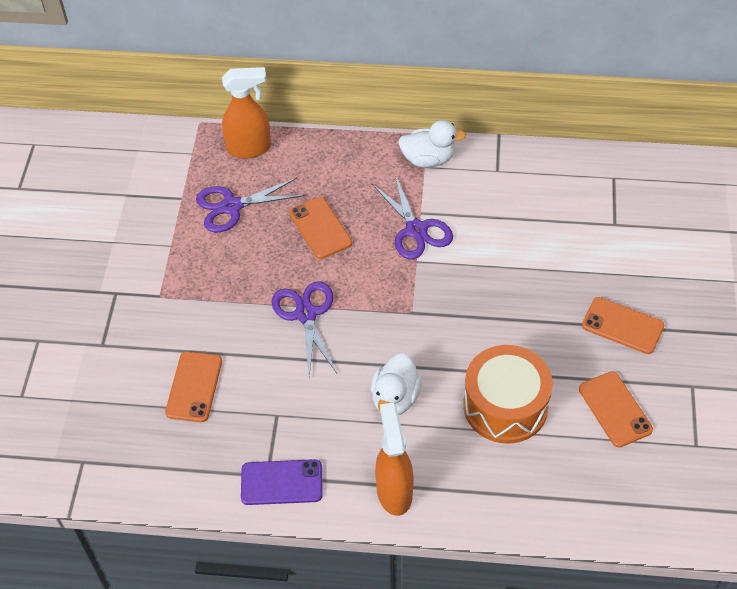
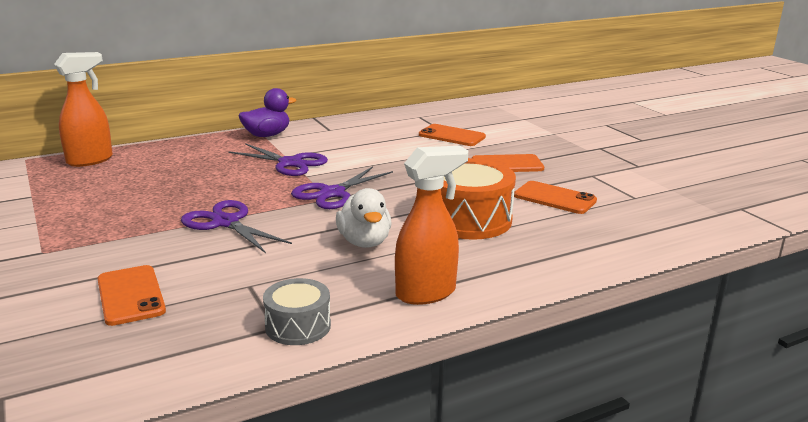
camera: 35 degrees left, 30 degrees down
purple scissors [196,178,304,233] -> purple scissors moved to [291,166,393,209]
purple phone [241,459,323,505] -> grey drum [263,278,331,345]
orange phone [289,197,352,259] -> orange phone moved to [419,124,486,146]
orange spray bottle [375,402,414,516] -> orange spray bottle turned 105 degrees clockwise [395,146,468,305]
white duck [398,120,466,167] -> purple duck [239,88,296,137]

